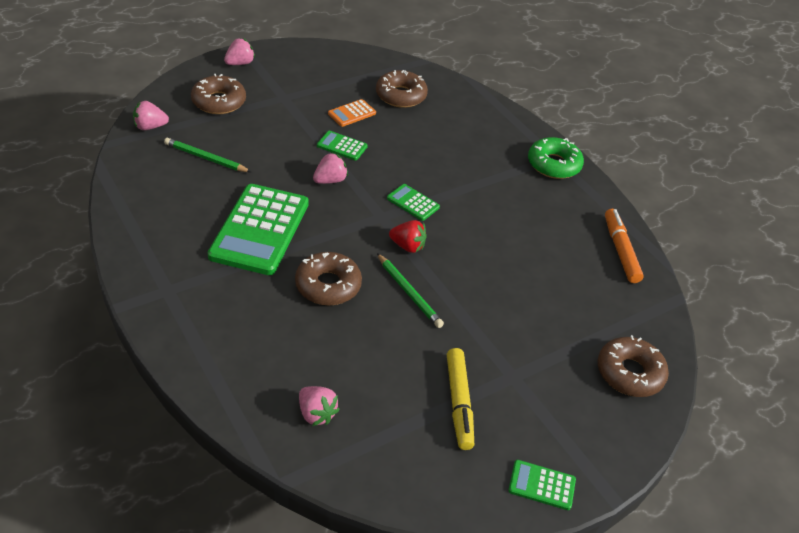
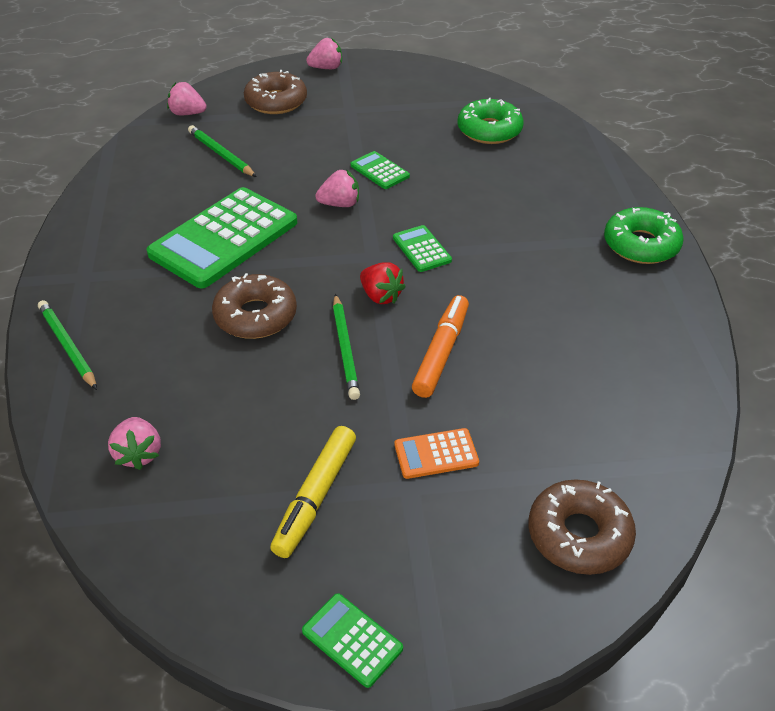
camera: 30 degrees right, 0 degrees up
orange calculator [328,99,376,127] -> orange calculator moved to [394,428,479,479]
brown donut [376,70,428,108] -> green donut [457,98,524,144]
orange marker [605,209,644,283] -> orange marker moved to [412,295,469,398]
none -> green pencil [38,300,97,390]

